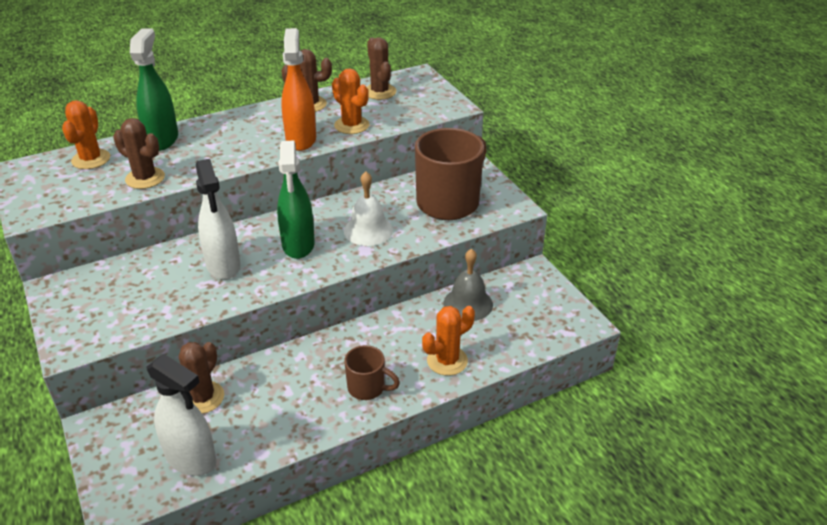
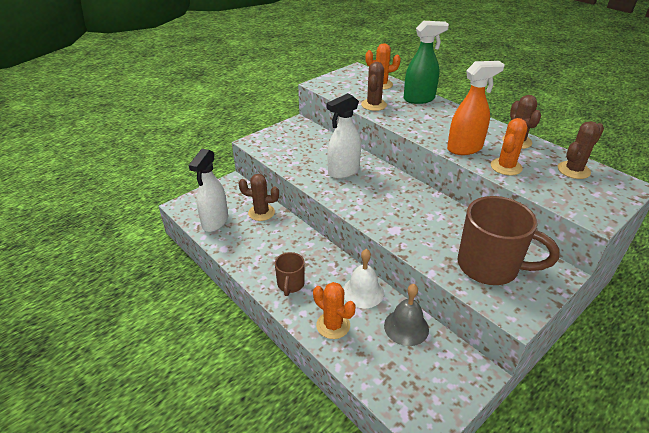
camera: 75 degrees right, 0 degrees up
green spray bottle [277,140,315,259] -> none
white bell [344,171,393,246] -> white bell moved to [343,249,384,308]

